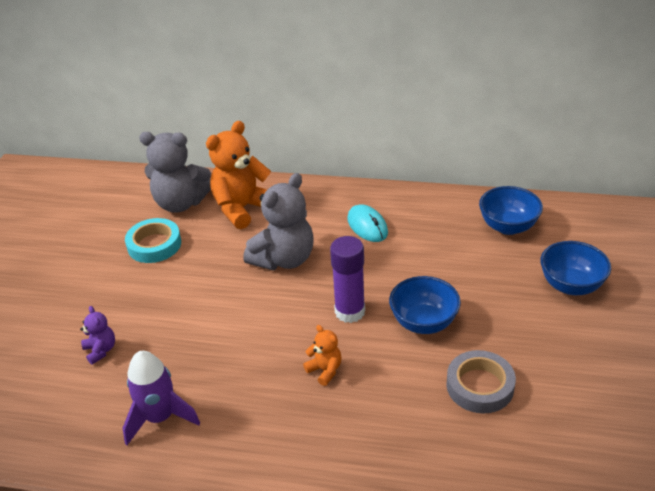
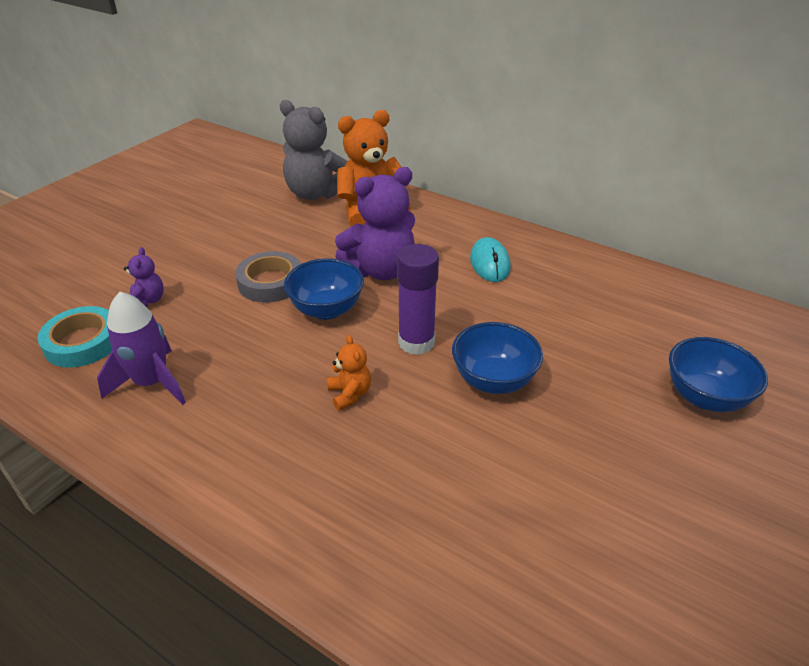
camera: 20 degrees right, 0 degrees up
turquoise tape [125,218,181,263] -> turquoise tape moved to [37,306,112,368]
grey teddy bear [243,173,314,270] -> purple teddy bear [335,167,415,280]
grey tape [446,350,516,413] -> grey tape moved to [235,251,301,303]
blue bowl [479,186,543,235] -> blue bowl moved to [284,259,364,320]

